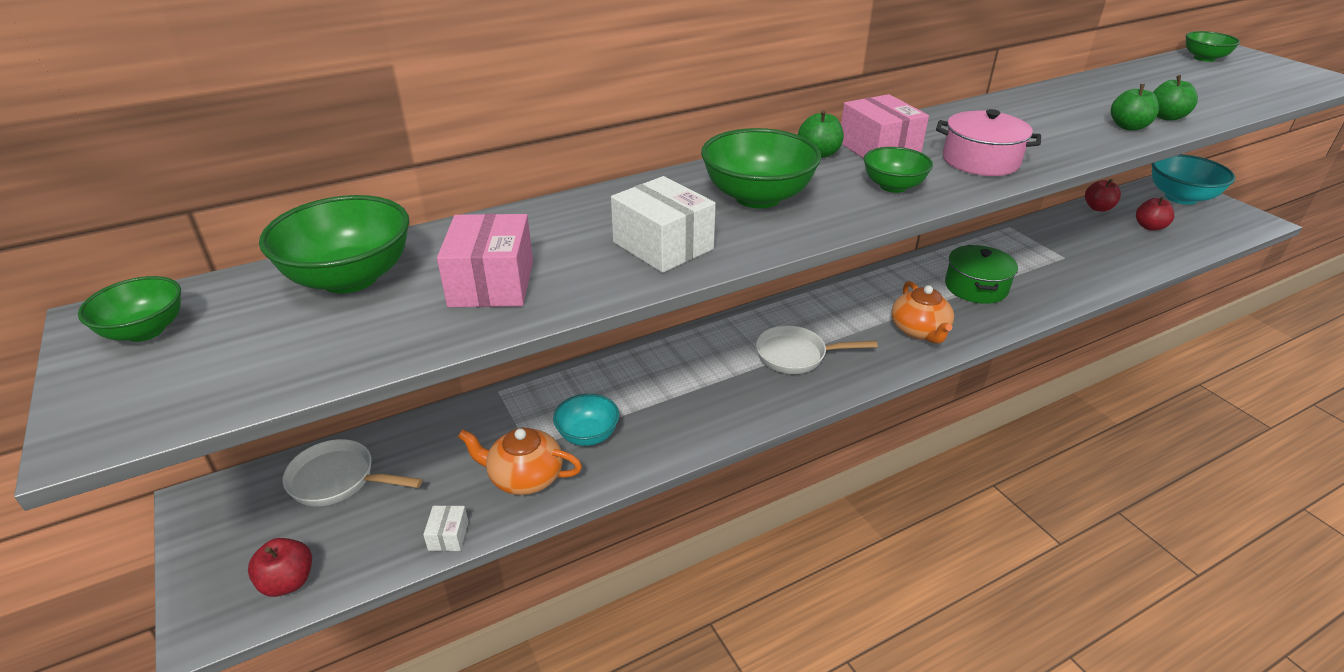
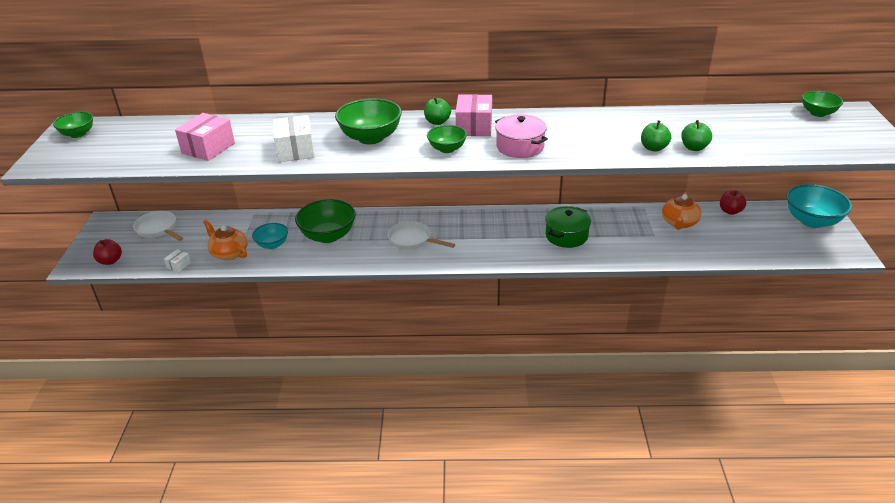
camera: 30 degrees right, 0 degrees up
green bowl [259,195,409,293] -> green bowl moved to [295,199,356,243]
orange teapot [892,281,954,344] -> orange teapot moved to [662,192,701,230]
red apple [1136,197,1174,231] -> none

